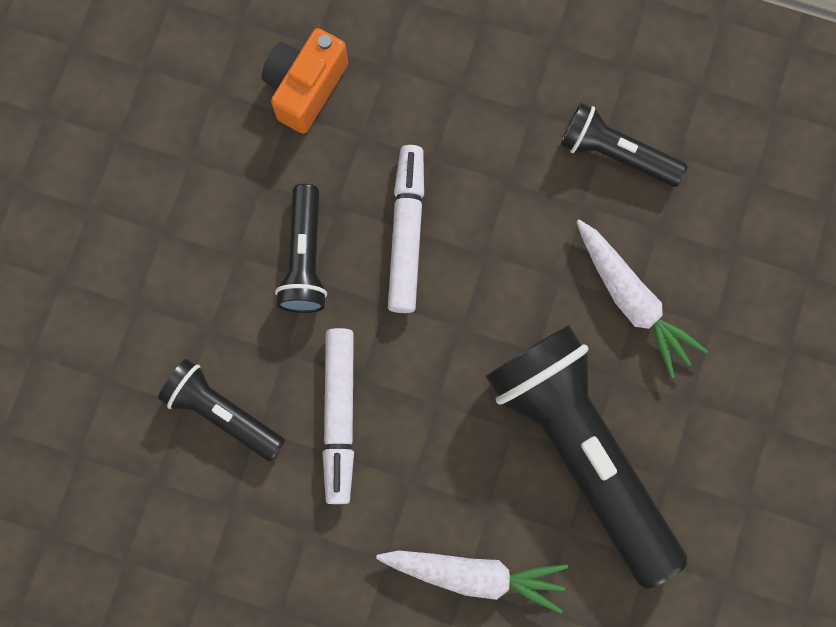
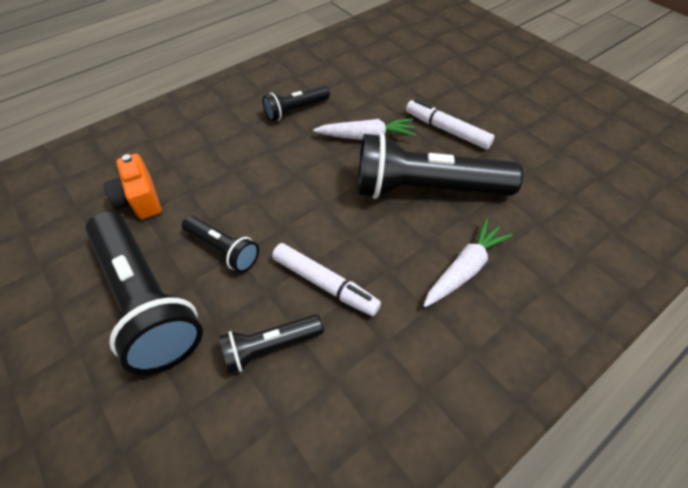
camera: 55 degrees left, 25 degrees down
white marker [388,145,424,313] -> white marker moved to [406,99,494,149]
none -> black flashlight [86,211,203,375]

